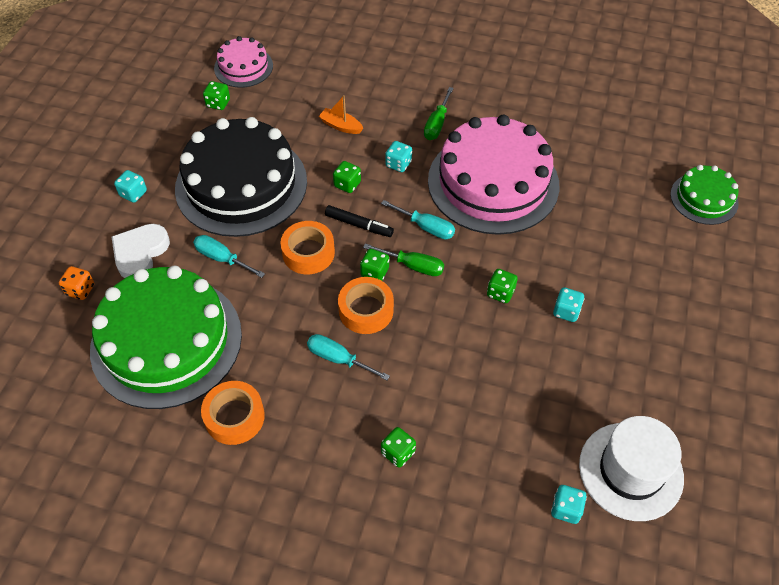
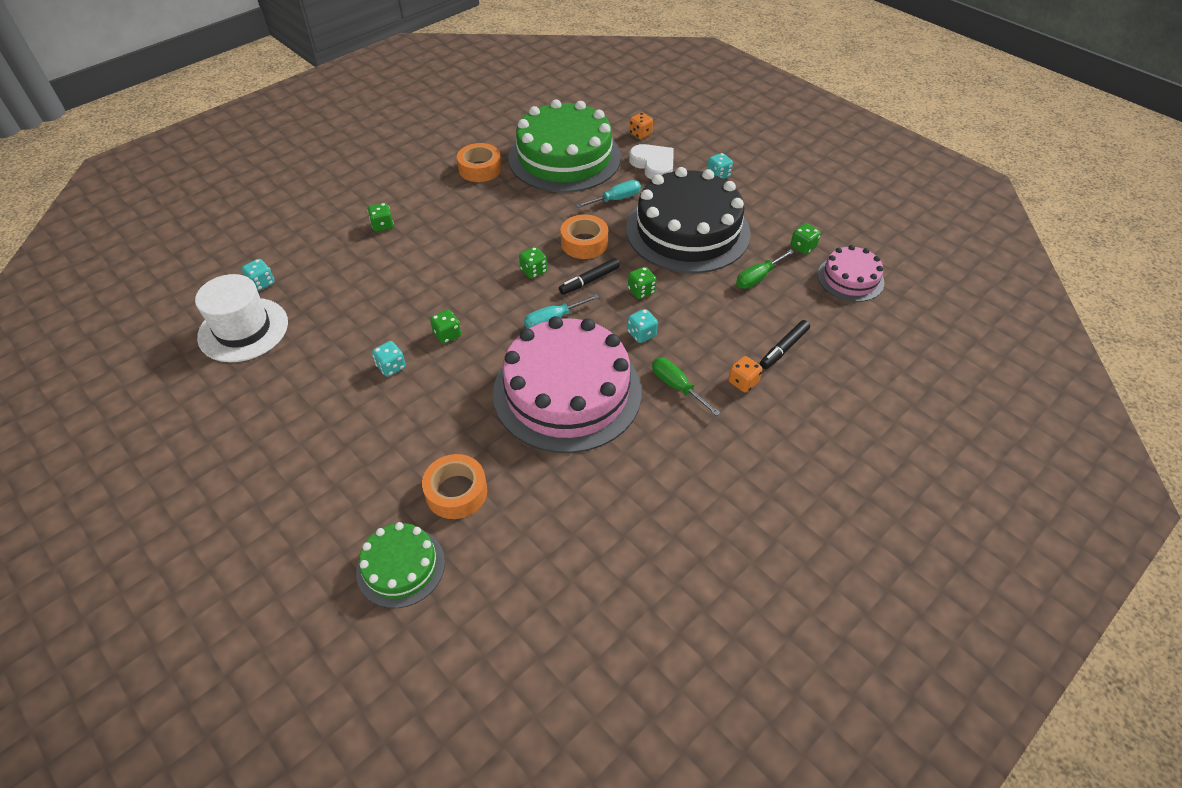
camera: 120 degrees right, 5 degrees down
turquoise screwdriver [307,334,390,381] -> none
orange boat [318,95,363,134] -> none
orange tape [338,277,394,334] -> orange tape moved to [422,454,487,519]
green screwdriver [363,244,444,276] -> green screwdriver moved to [736,249,795,289]
none -> orange dice [728,356,762,393]
none -> black marker [760,320,810,369]

